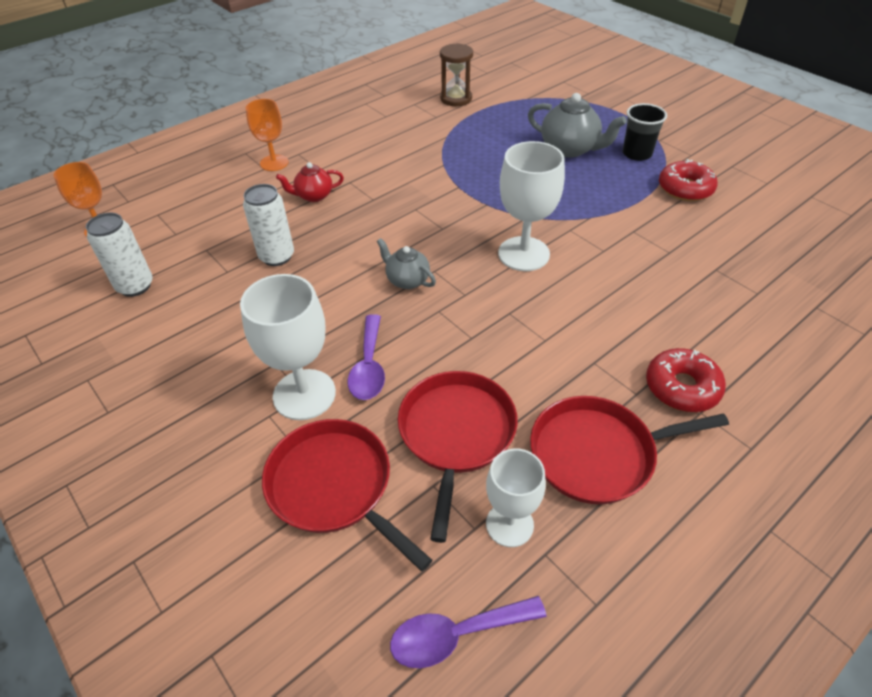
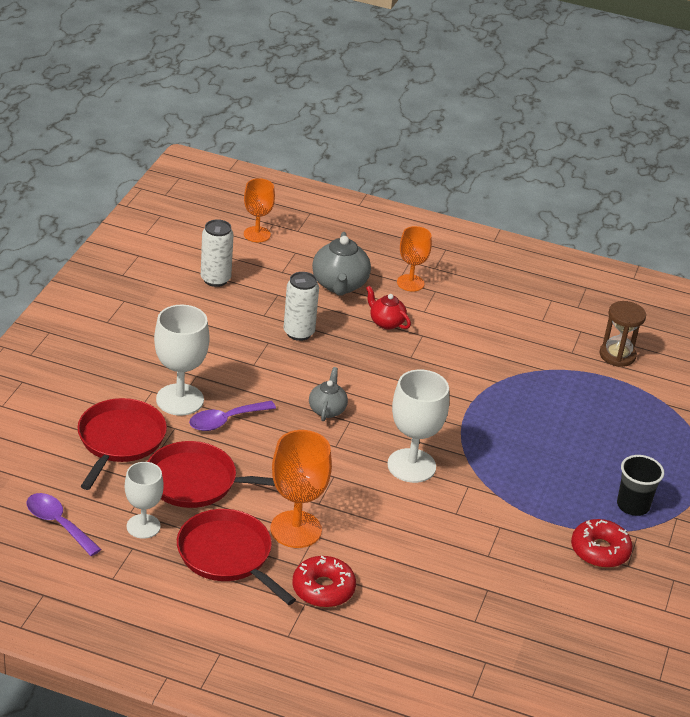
camera: 55 degrees right, 10 degrees down
red pan [398,371,518,543] -> red pan turned 150 degrees counterclockwise [148,441,275,508]
grey teapot [528,93,627,158] -> grey teapot moved to [312,232,371,296]
none -> orange goblet [270,430,332,548]

